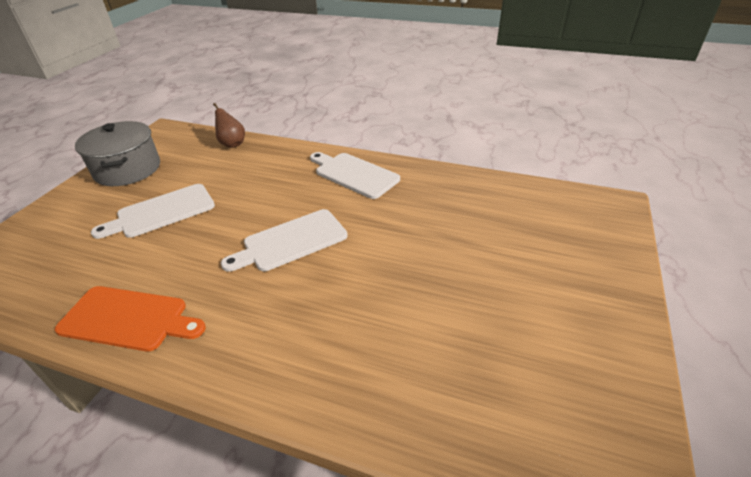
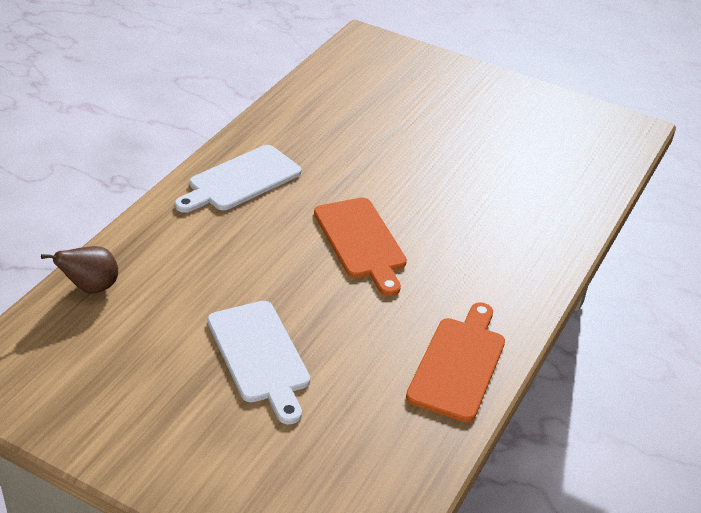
camera: 85 degrees left, 0 degrees up
grey pot [75,121,160,186] -> none
white cutting board [221,209,347,272] -> orange cutting board [314,197,407,296]

